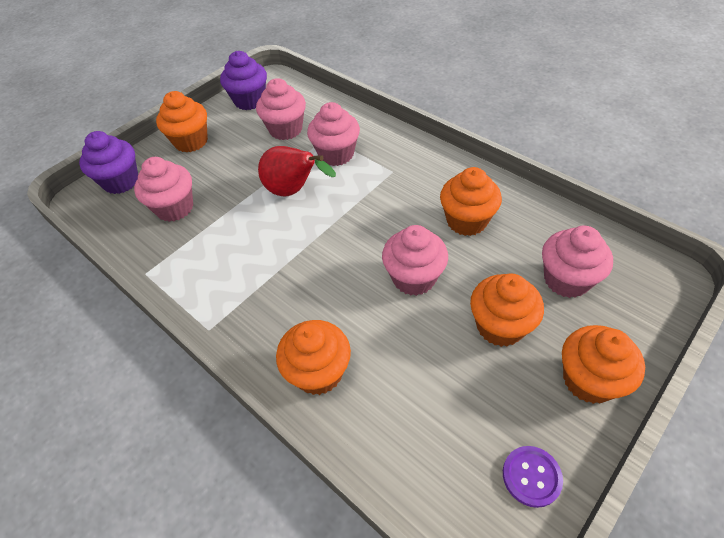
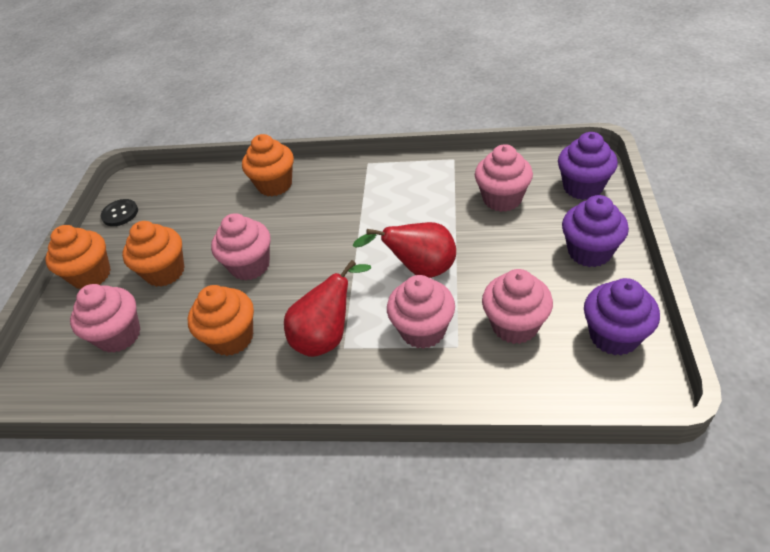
camera: 145 degrees right, 5 degrees down
orange cupcake [156,91,208,153] -> purple cupcake [562,195,629,267]
purple button [503,446,563,508] -> black button [101,199,138,226]
none -> red pear [284,260,371,357]

